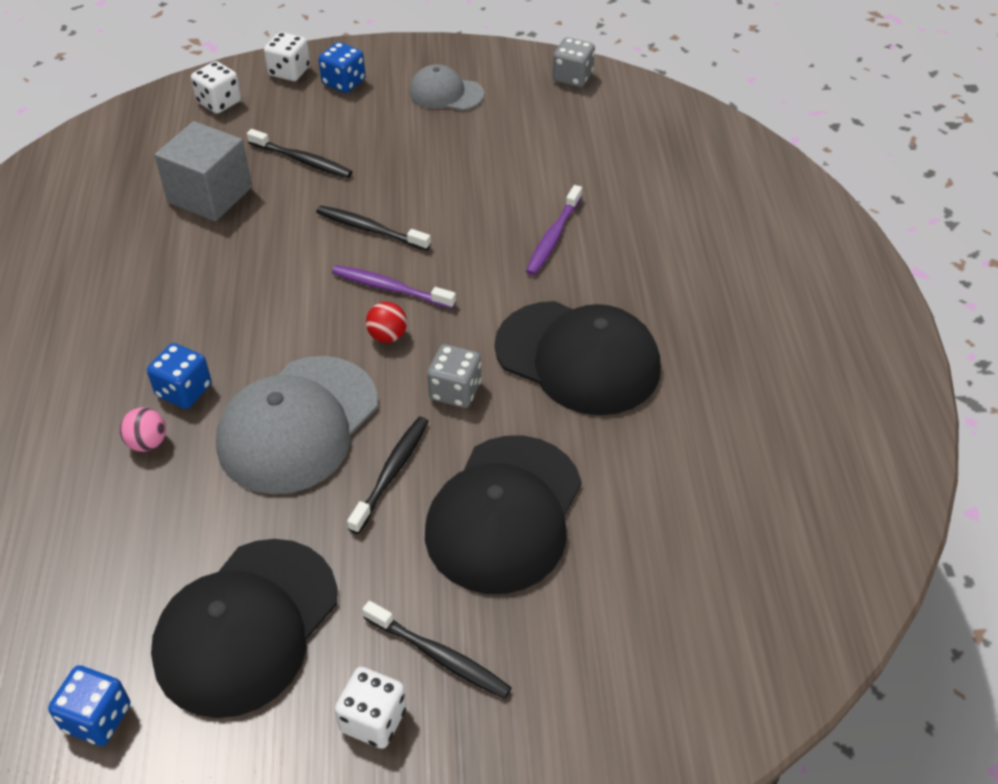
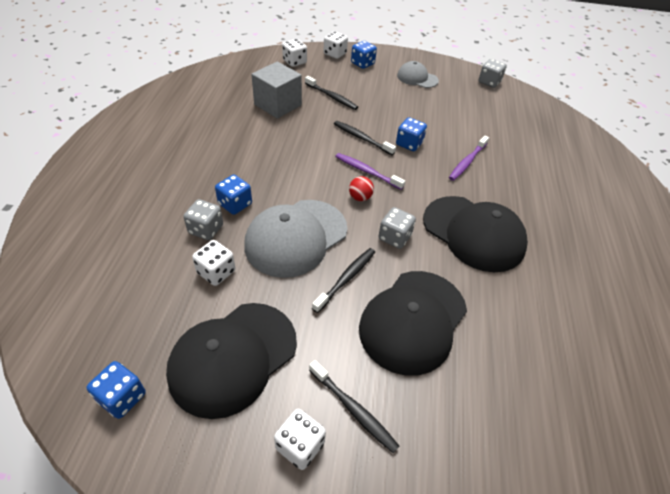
camera: 10 degrees right, 0 degrees up
pink ball [120,407,166,452] -> grey dice [184,199,223,240]
none -> white dice [192,240,235,286]
none -> blue dice [396,117,427,151]

